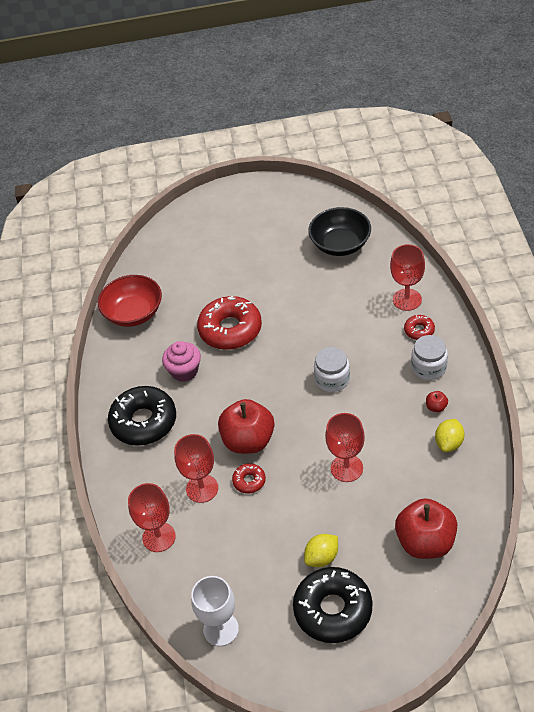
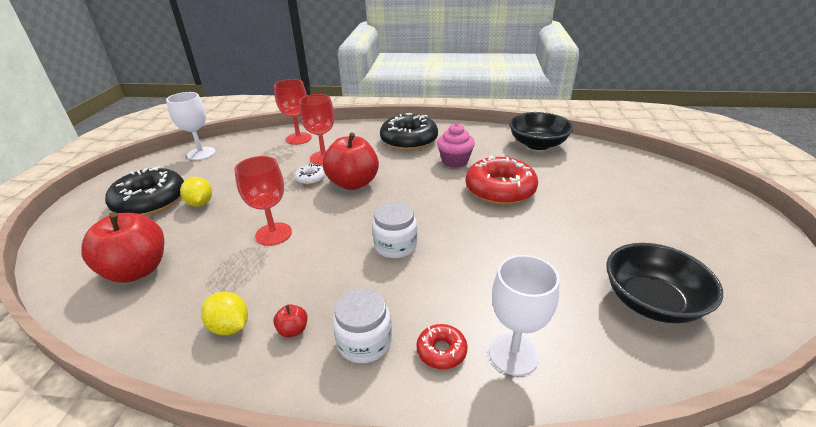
camera: 100 degrees right, 15 degrees down
red bowl [98,275,162,327] -> black bowl [509,112,574,150]
red donut [232,463,266,493] -> white donut [295,164,326,185]
red goblet [390,244,425,311] -> white goblet [489,255,560,376]

